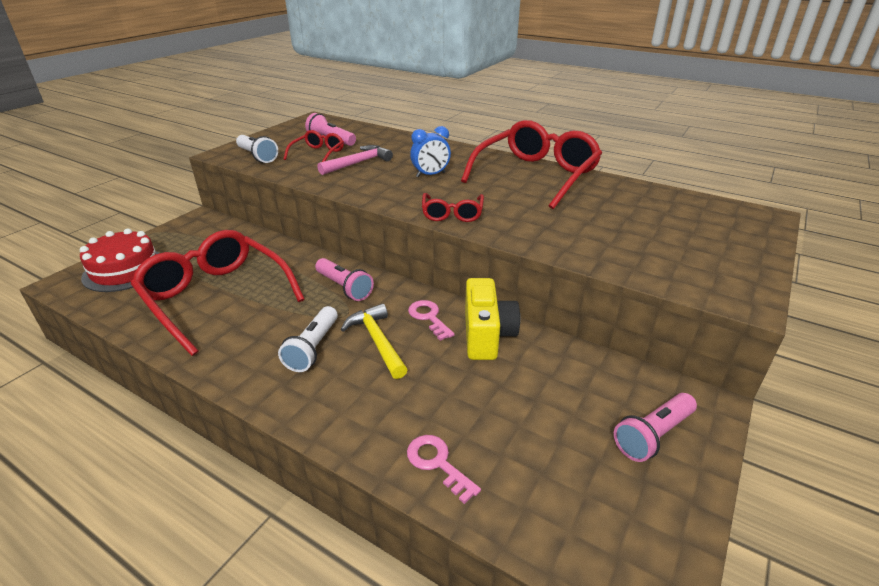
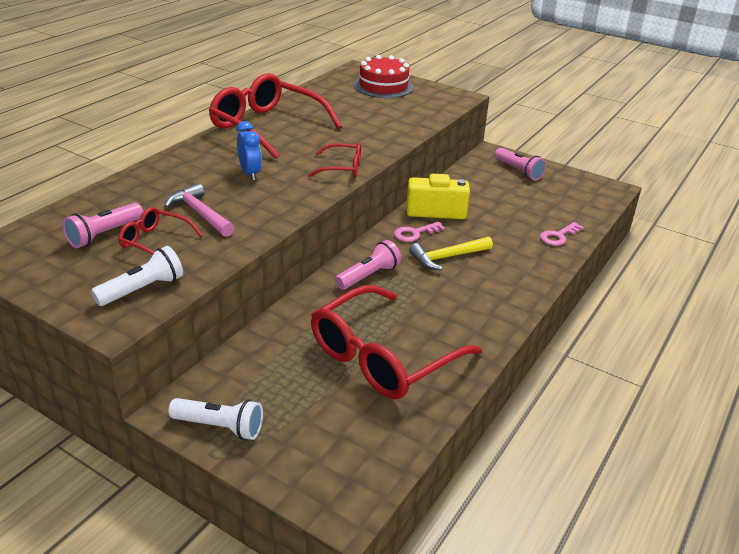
camera: 90 degrees left, 0 degrees up
red cake [80,229,159,292] -> red cake moved to [354,55,414,98]
white flashlight [278,306,338,372] -> white flashlight moved to [168,398,263,440]

